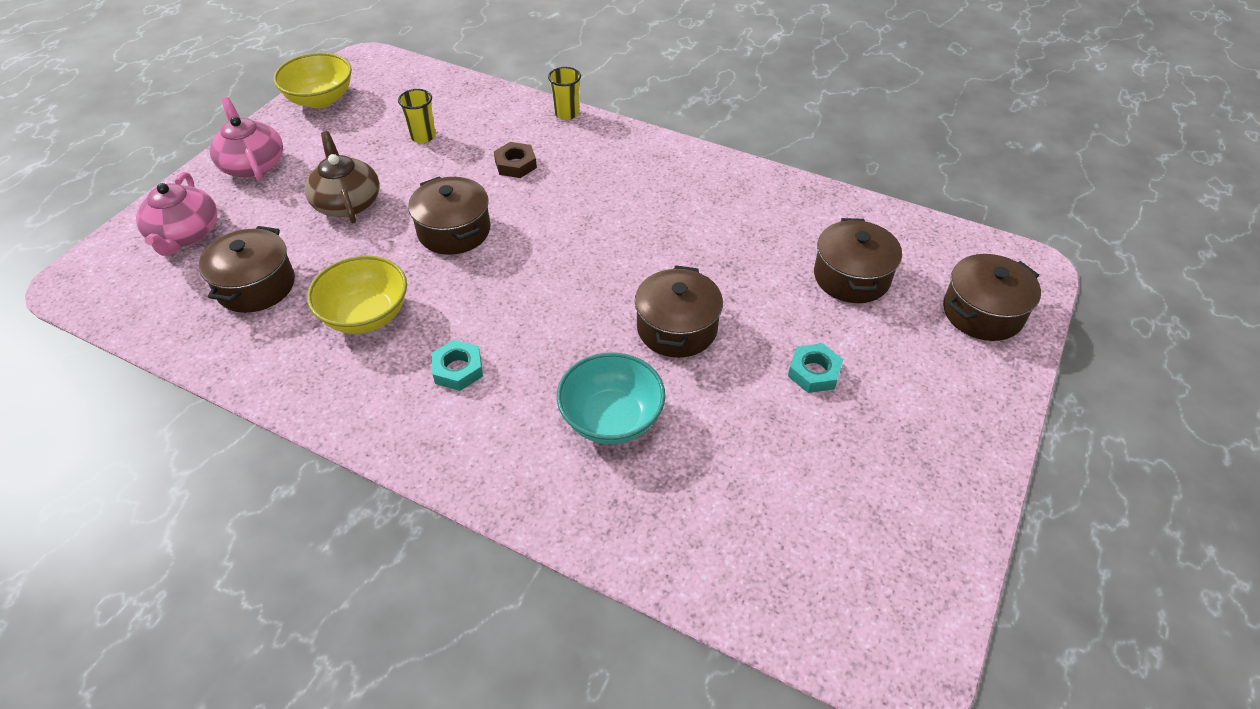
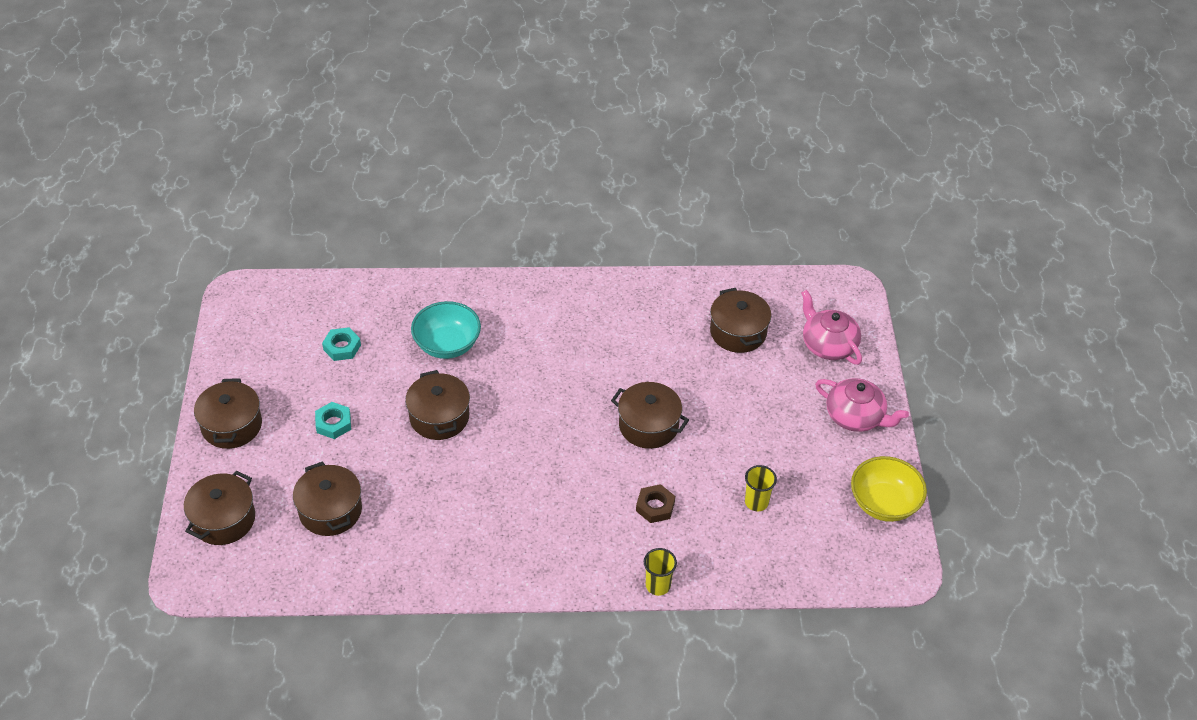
camera: 150 degrees right, 0 degrees up
brown teapot [305,131,380,223] -> none
yellow bowl [307,255,407,334] -> none
turquoise nut [431,340,483,391] -> turquoise nut moved to [322,327,361,361]
none -> brown pot [194,378,262,449]

